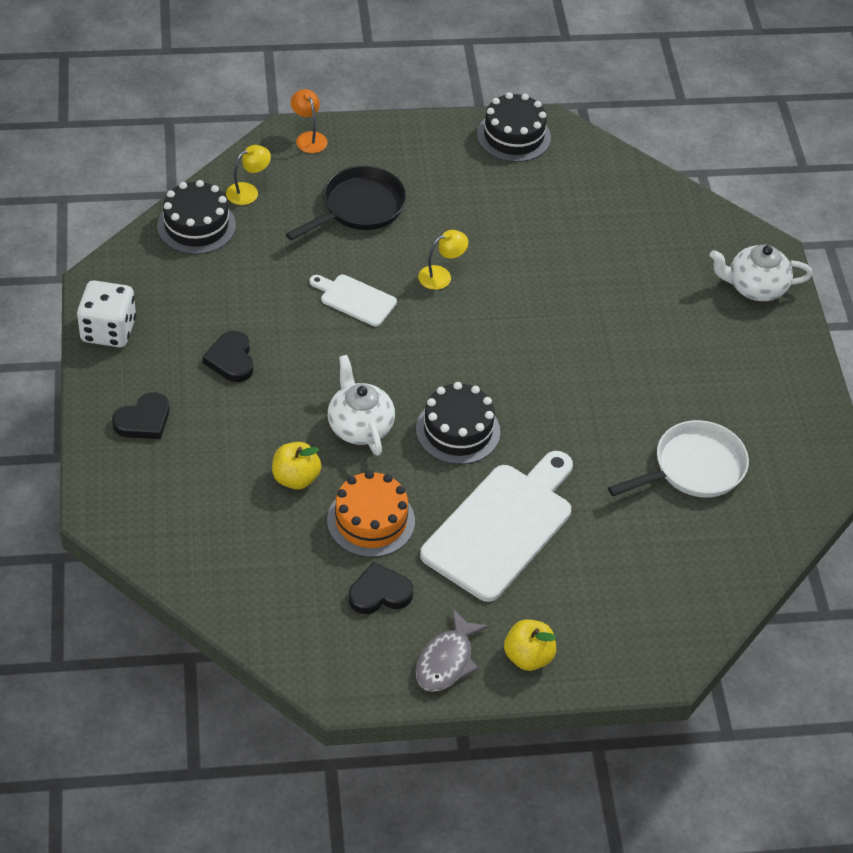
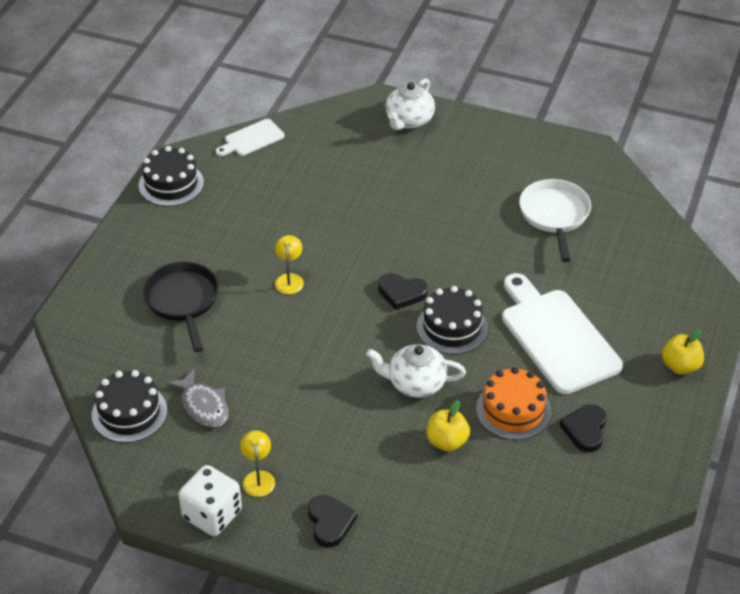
camera: 60 degrees left, 5 degrees down
black heart [203,331,253,382] -> black heart moved to [378,273,428,310]
yellow lamp [226,145,271,205] -> yellow lamp moved to [240,430,275,497]
orange lamp [291,89,327,153] -> none
white cutting board [310,274,397,326] -> white cutting board moved to [216,119,284,156]
grey fish [416,608,489,692] -> grey fish moved to [166,368,228,427]

